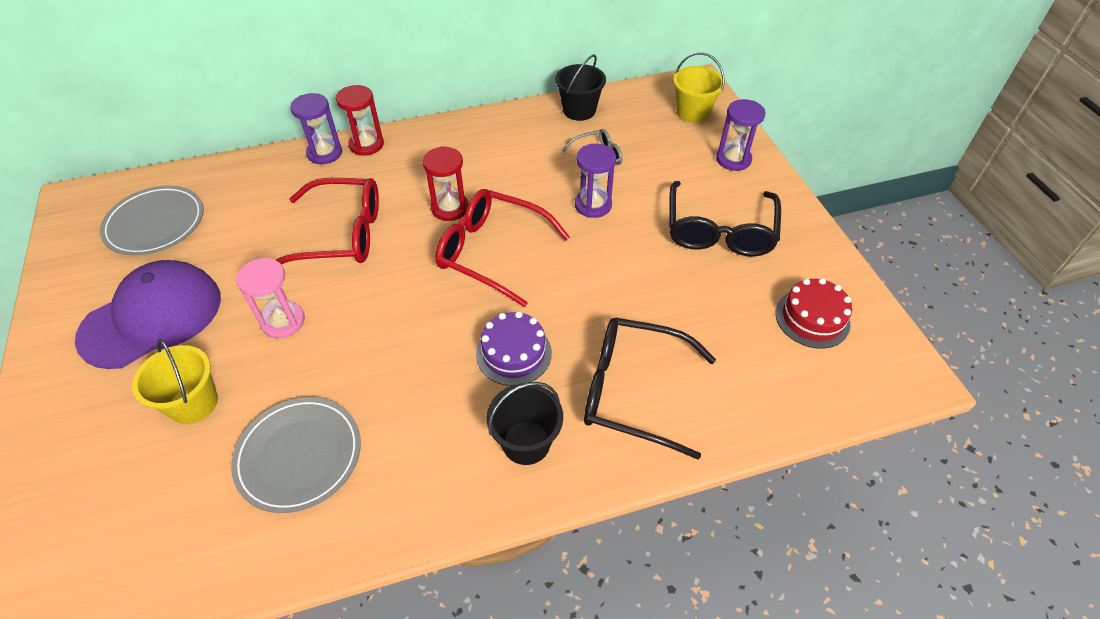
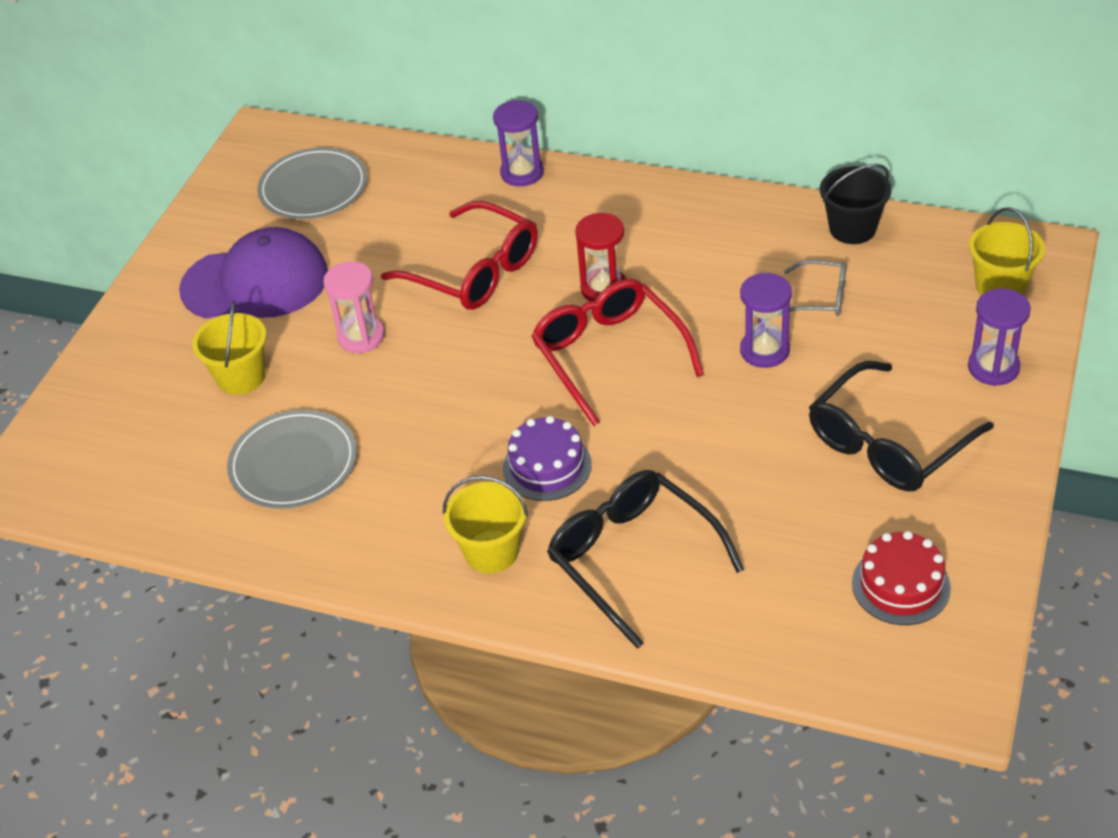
camera: 40 degrees right, 5 degrees down
red hourglass [336,85,384,156] -> none
black bucket [487,382,563,465] -> yellow bucket [443,476,528,573]

